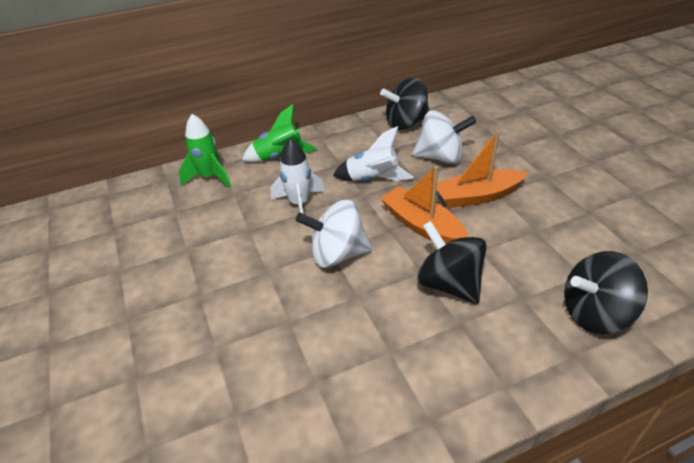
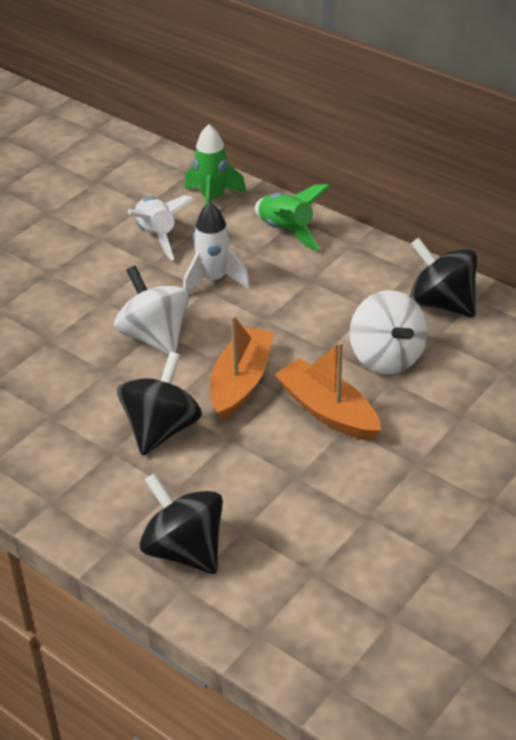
camera: 60 degrees right, 0 degrees up
white rocket [333,126,414,181] -> white rocket moved to [128,195,194,261]

